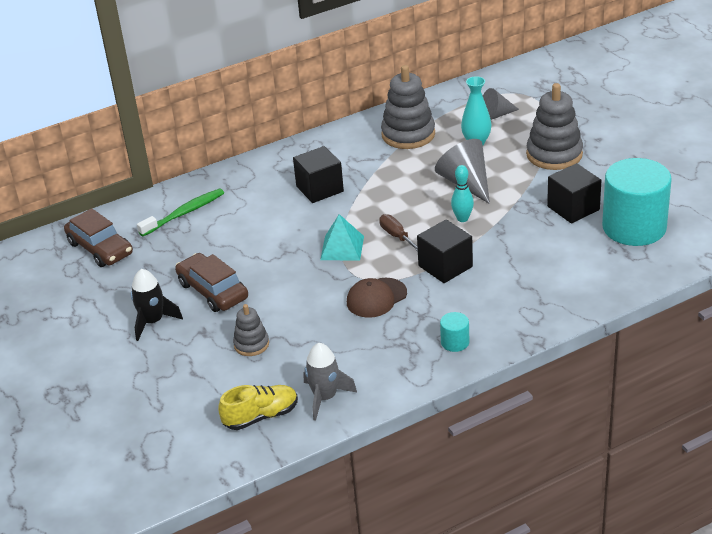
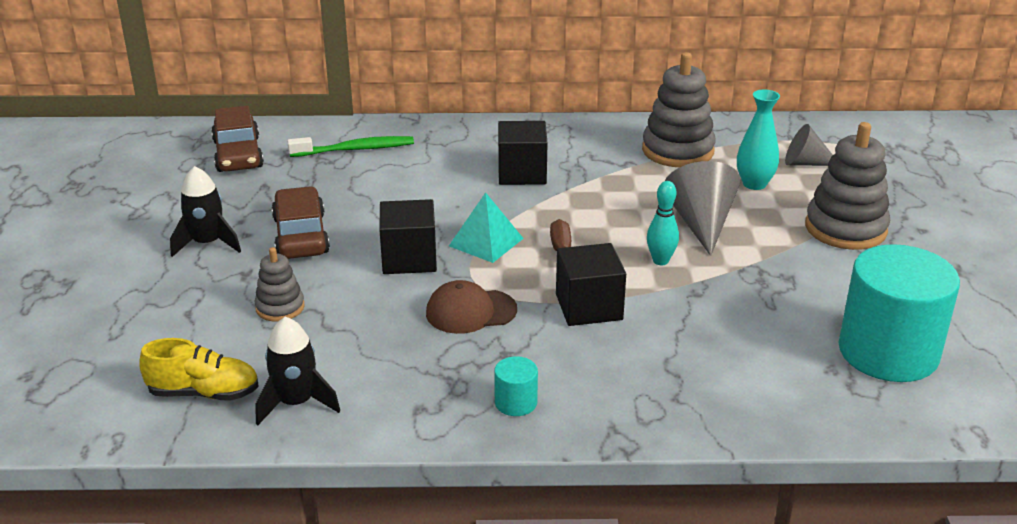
camera: 25 degrees right, 5 degrees down
grey rocket [304,343,357,421] -> black rocket [256,317,340,425]
black cube [547,163,602,223] -> black cube moved to [379,199,437,274]

